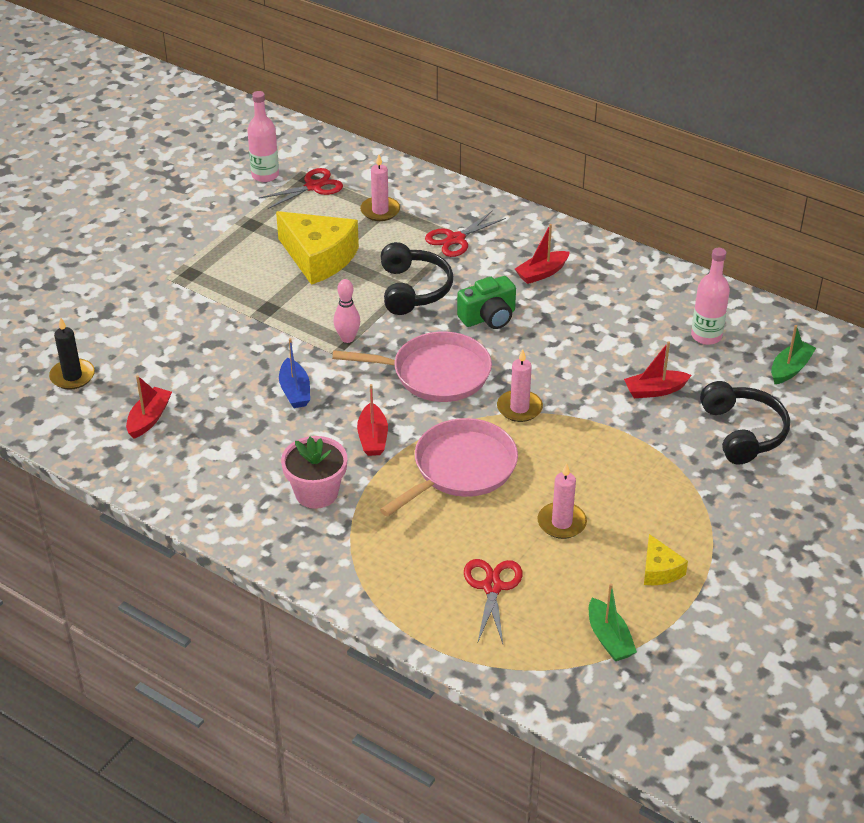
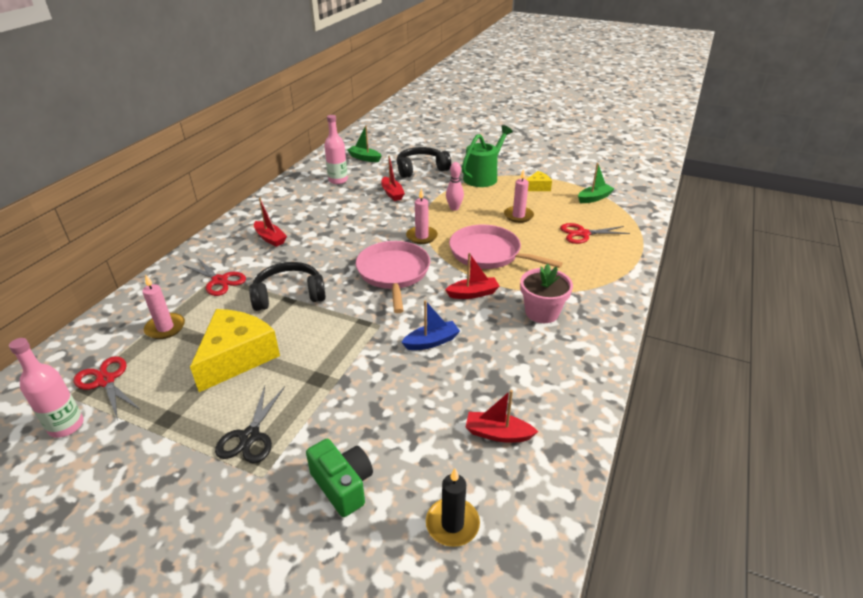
camera: 100 degrees left, 5 degrees down
pink bowling pin [333,279,360,343] -> pink bowling pin moved to [446,162,464,211]
green camera [457,276,516,329] -> green camera moved to [306,439,373,517]
none -> black scissors [215,386,285,463]
none -> green watering can [462,125,513,187]

